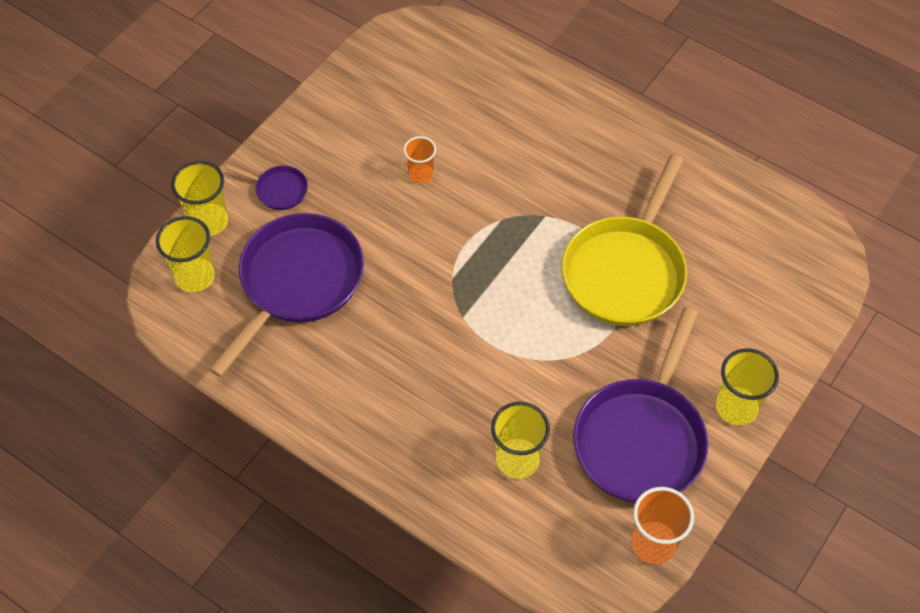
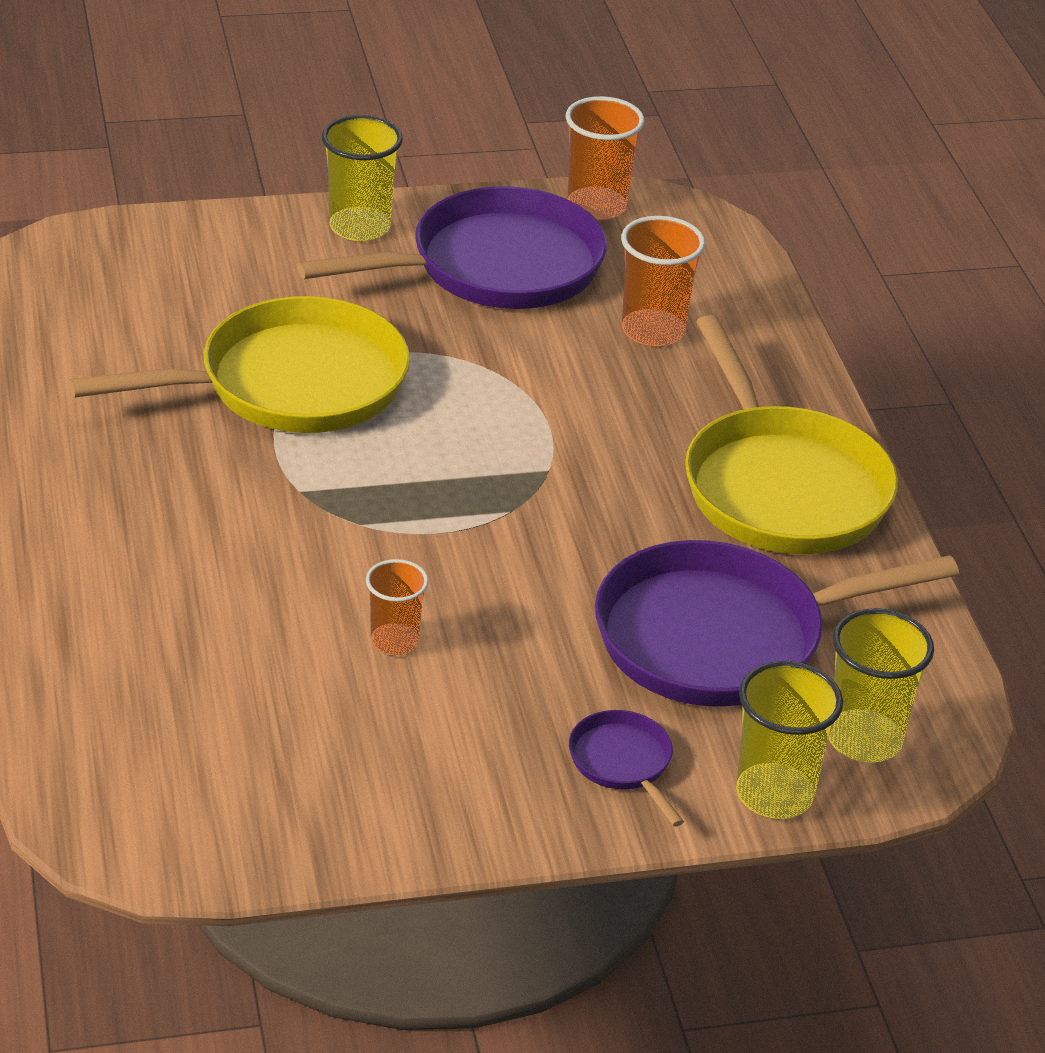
camera: 140 degrees left, 20 degrees down
yellow cup [491,402,550,479] -> orange cup [621,216,705,347]
none -> yellow pan [685,315,898,554]

